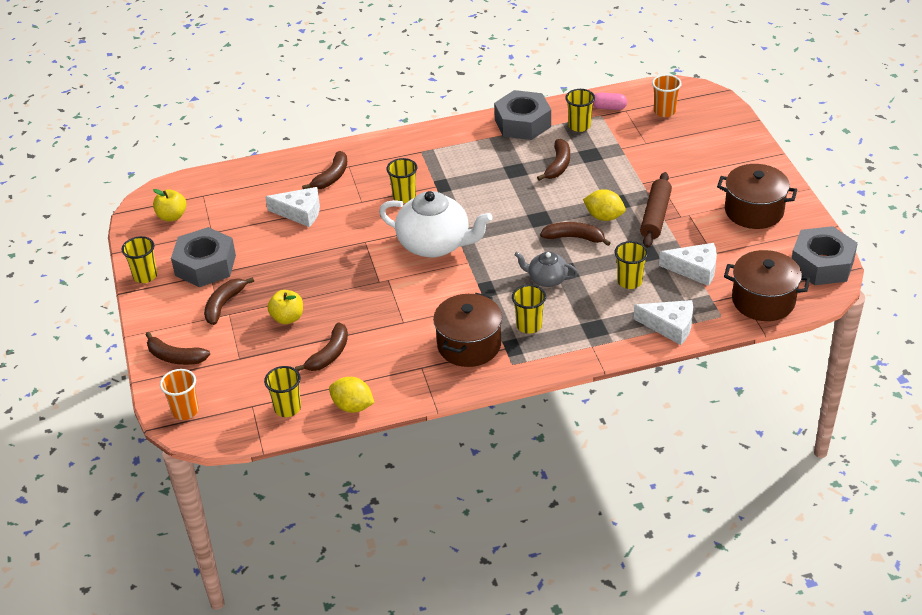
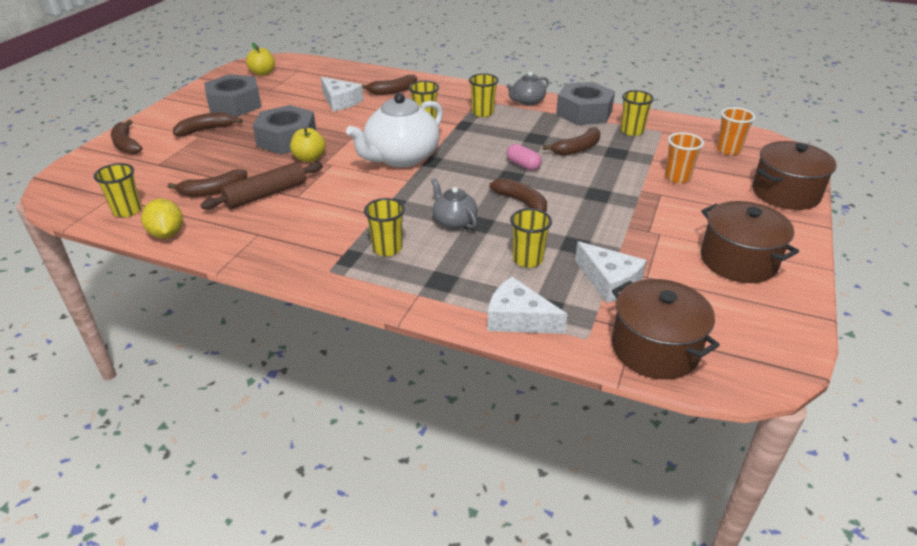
camera: 35 degrees right, 5 degrees down
yellow cup [121,236,157,283] -> yellow cup moved to [469,73,499,117]
orange cup [160,369,199,420] -> orange cup moved to [665,132,704,183]
yellow apple [267,290,303,324] -> yellow apple moved to [290,128,326,162]
white teapot [379,191,493,258] -> white teapot turned 75 degrees clockwise [346,93,443,167]
brown pot [433,293,502,367] -> brown pot moved to [752,141,837,210]
yellow lemon [583,189,626,221] -> none
pink capsule [593,93,627,110] -> pink capsule moved to [506,144,542,171]
white cheese [633,300,693,345] -> white cheese turned 150 degrees clockwise [487,277,567,334]
brown rolling pin [640,172,672,248] -> brown rolling pin moved to [200,162,323,210]
grey nut [792,226,858,285] -> grey nut moved to [253,105,316,154]
none -> grey teapot [506,72,549,106]

